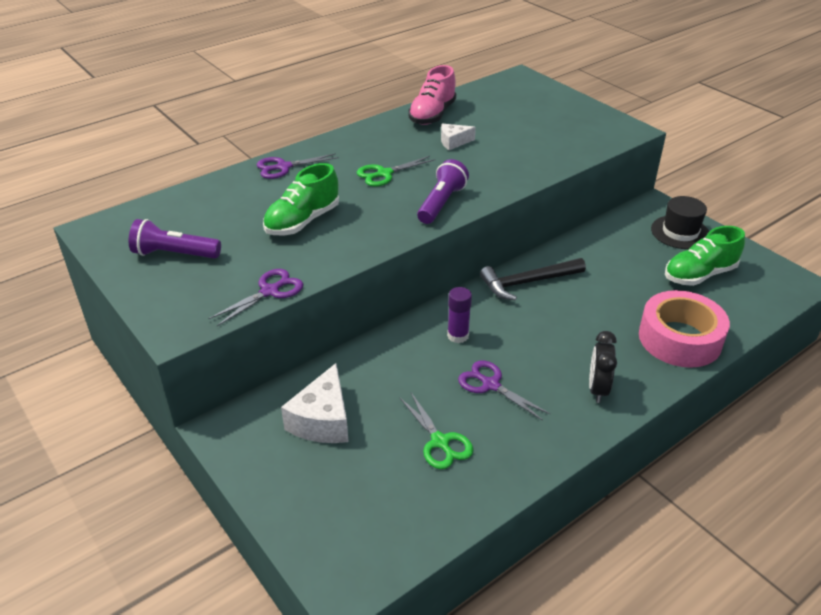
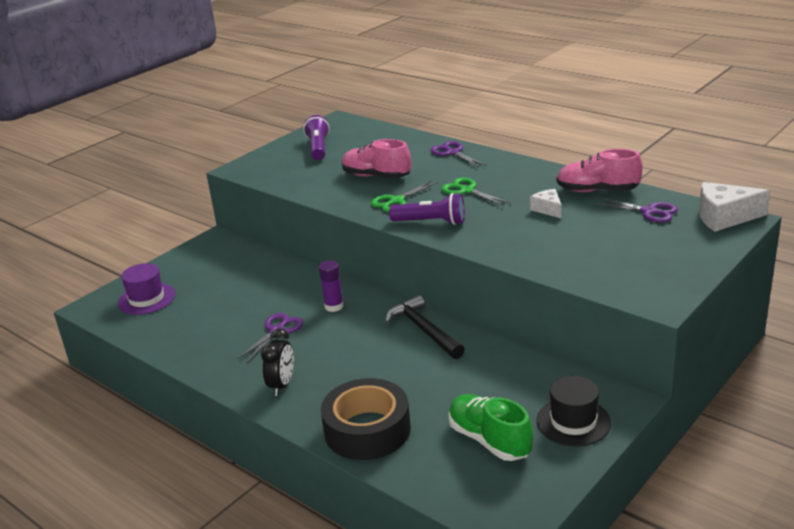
camera: 80 degrees right, 10 degrees down
purple scissors [208,269,303,326] -> purple scissors moved to [593,197,678,222]
green shoe [263,163,339,235] -> pink shoe [342,139,411,178]
white cheese [281,363,349,443] -> white cheese moved to [699,182,770,232]
green scissors [399,393,473,469] -> green scissors moved to [371,181,438,212]
black clock [589,331,617,403] -> black clock turned 105 degrees clockwise [261,328,294,396]
pink tape [639,290,730,368] -> black tape [321,378,411,460]
none -> purple hat [118,263,175,315]

